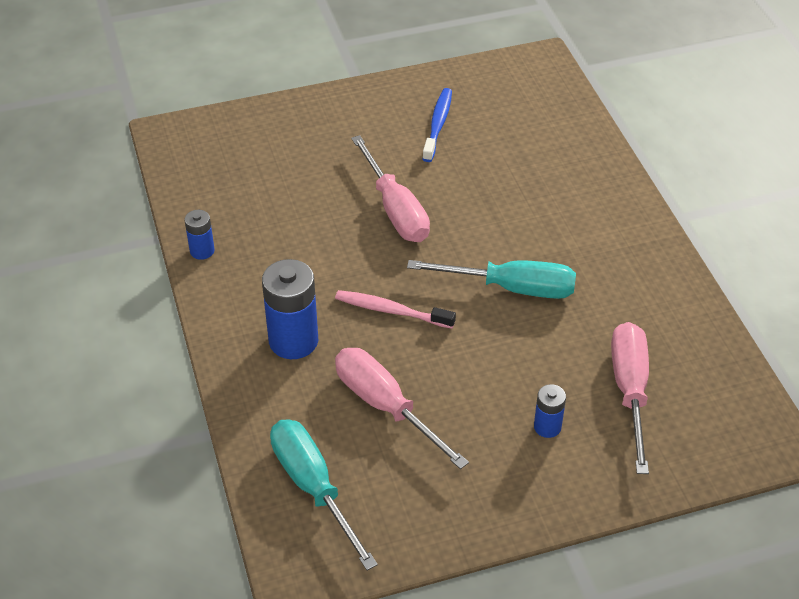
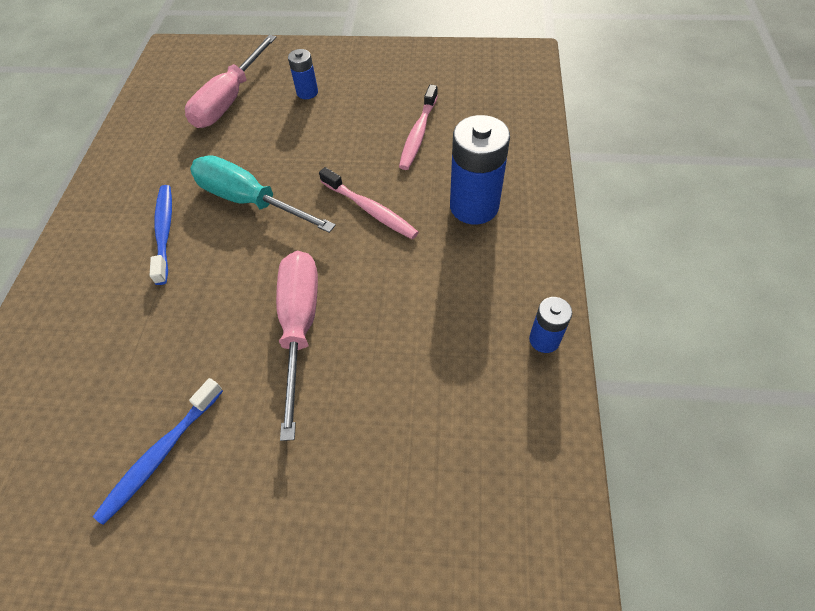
camera: 155 degrees left, 10 degrees up
turquoise screwdriver [270,419,378,570] -> none
pink screwdriver [335,348,469,469] -> pink toothbrush [399,84,438,170]
none -> blue toothbrush [150,185,172,285]

